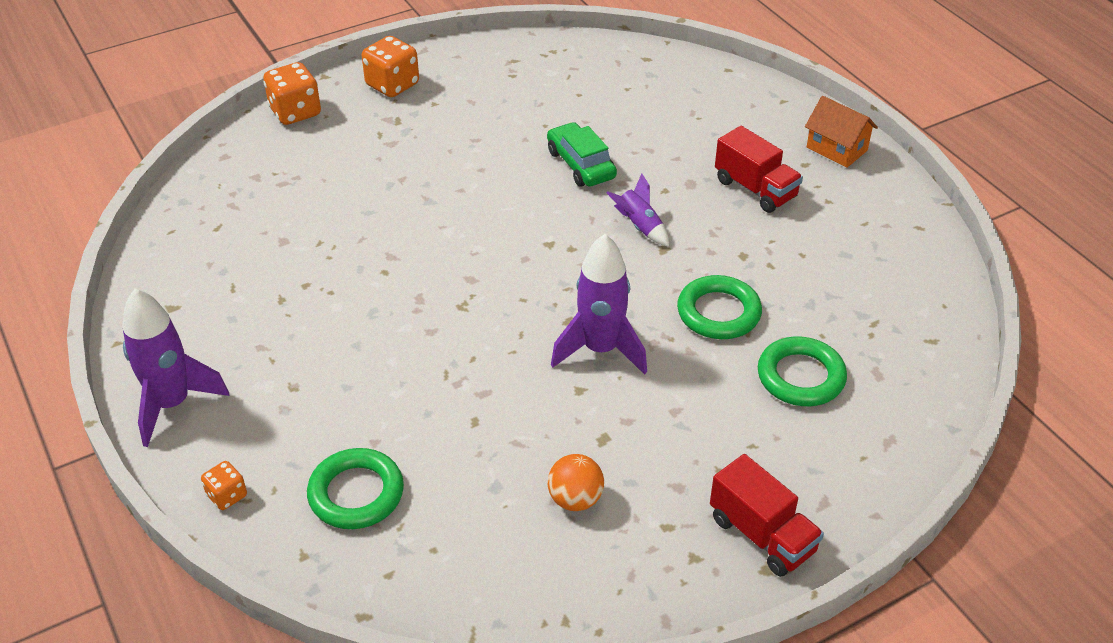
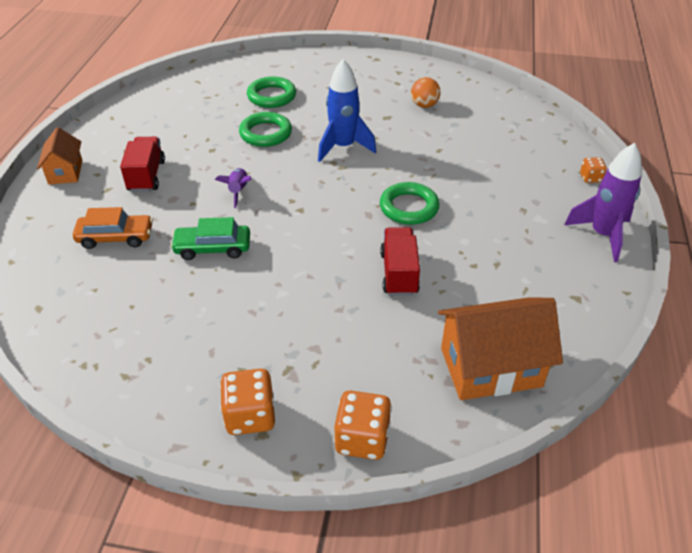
camera: 140 degrees left, 0 degrees up
green ring [307,448,404,529] -> green ring moved to [380,182,440,225]
green car [547,122,617,187] -> green car turned 75 degrees clockwise [170,217,250,260]
purple rocket [551,234,647,375] -> blue rocket [318,59,376,162]
red truck [710,454,824,577] -> red truck moved to [380,227,420,296]
none -> orange car [73,207,153,249]
none -> orange house [438,297,563,400]

